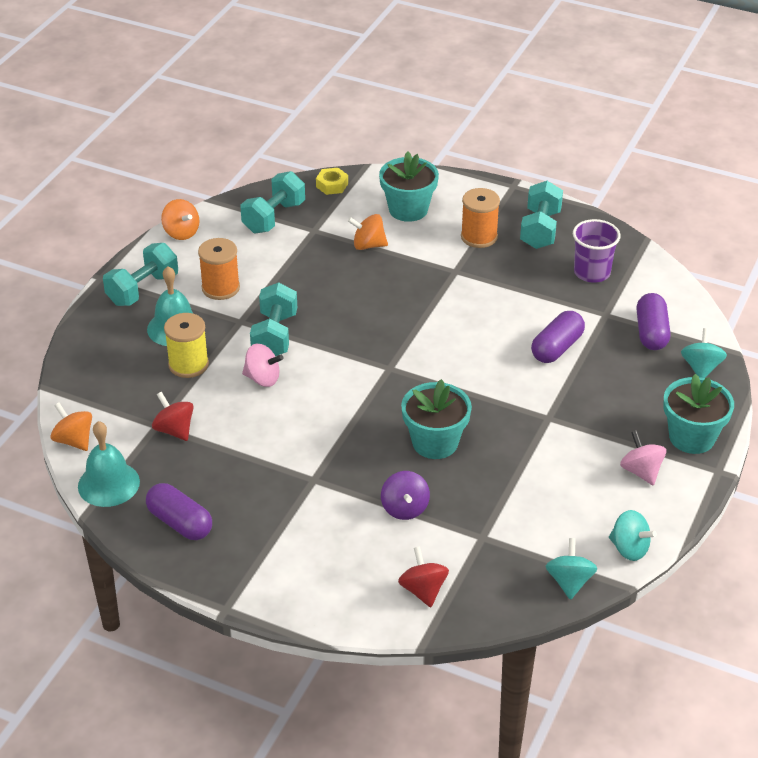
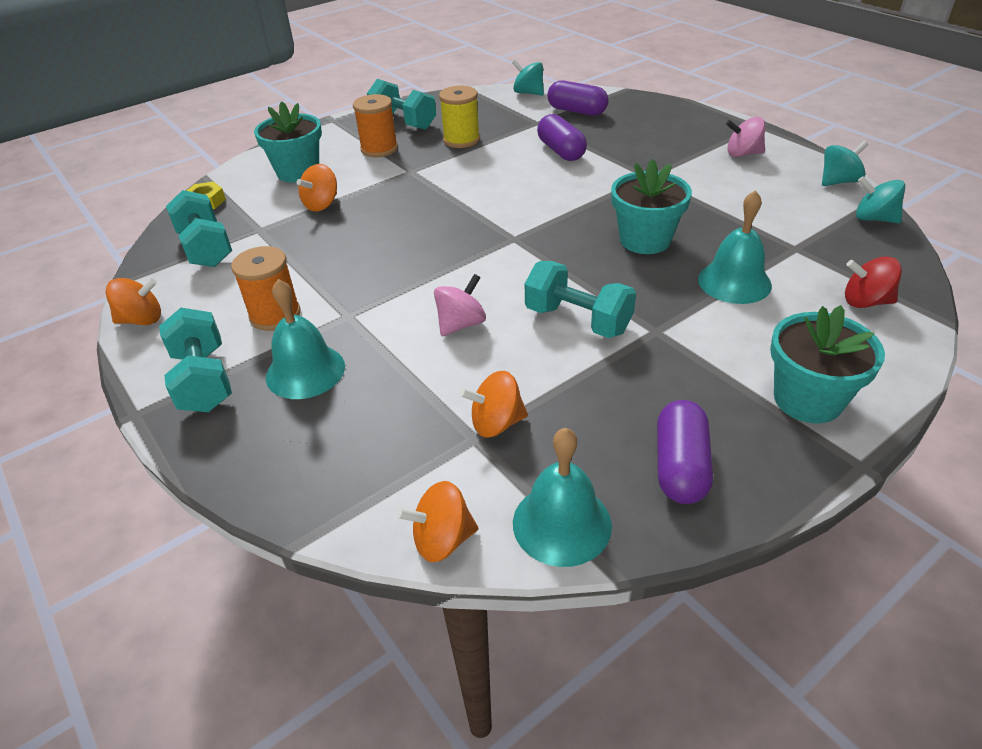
camera: 60 degrees left, 0 degrees up
purple capsule [146,483,212,540] -> purple capsule turned 60 degrees counterclockwise [657,400,713,504]
red spinning top [152,392,194,441] -> orange spinning top [460,371,528,437]
yellow spool [164,313,209,378] -> yellow spool moved to [439,86,480,148]
turquoise dumbbell [250,282,297,356] -> turquoise dumbbell moved to [525,261,636,338]
purple spinning top [381,471,430,520] -> turquoise bell [698,190,772,304]
purple cup [573,219,621,283] -> none
turquoise flower pot [663,374,734,454] -> turquoise flower pot moved to [770,305,885,423]
turquoise spinning top [681,328,727,378] -> turquoise spinning top moved to [512,60,544,96]

